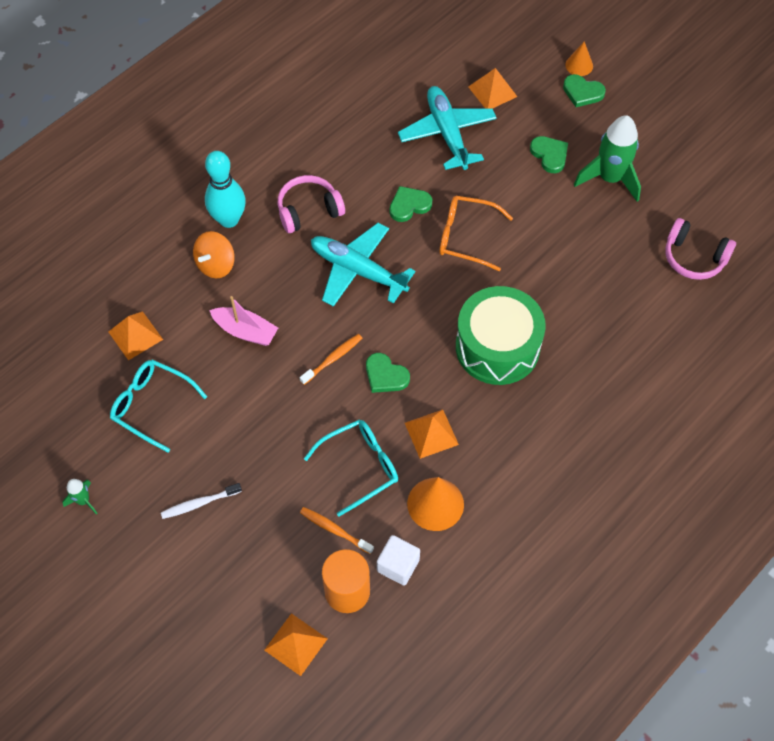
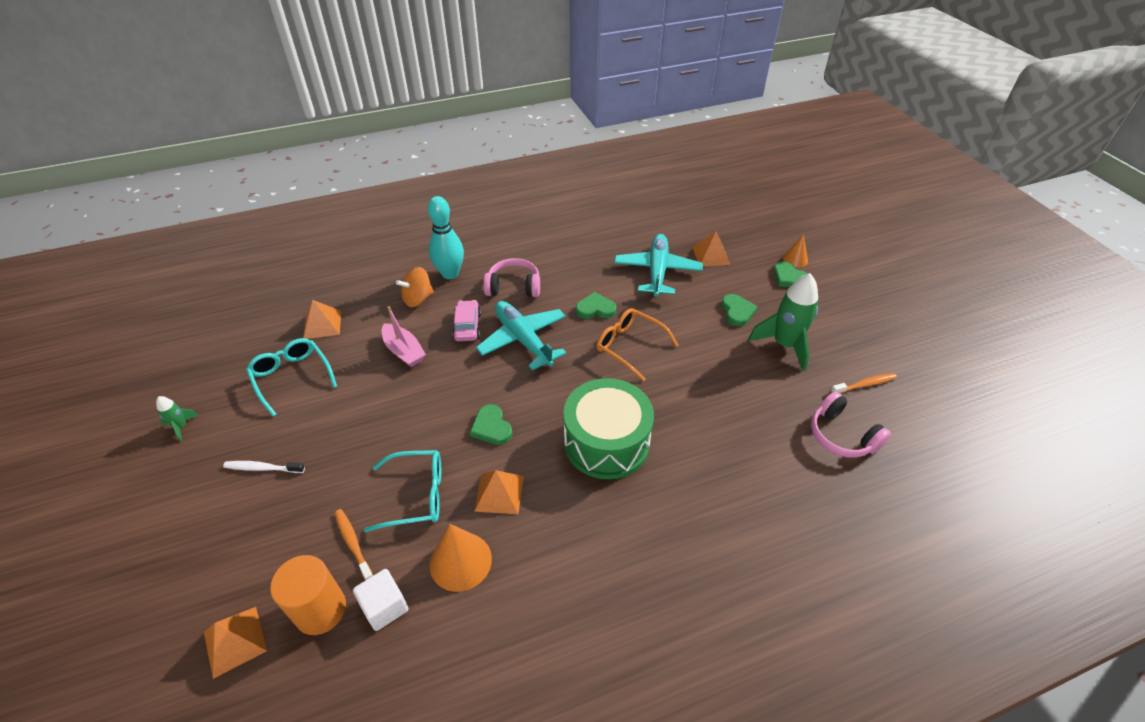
camera: 25 degrees right, 15 degrees down
orange toothbrush [300,334,362,385] -> orange toothbrush moved to [831,373,897,394]
none -> pink car [452,300,481,341]

